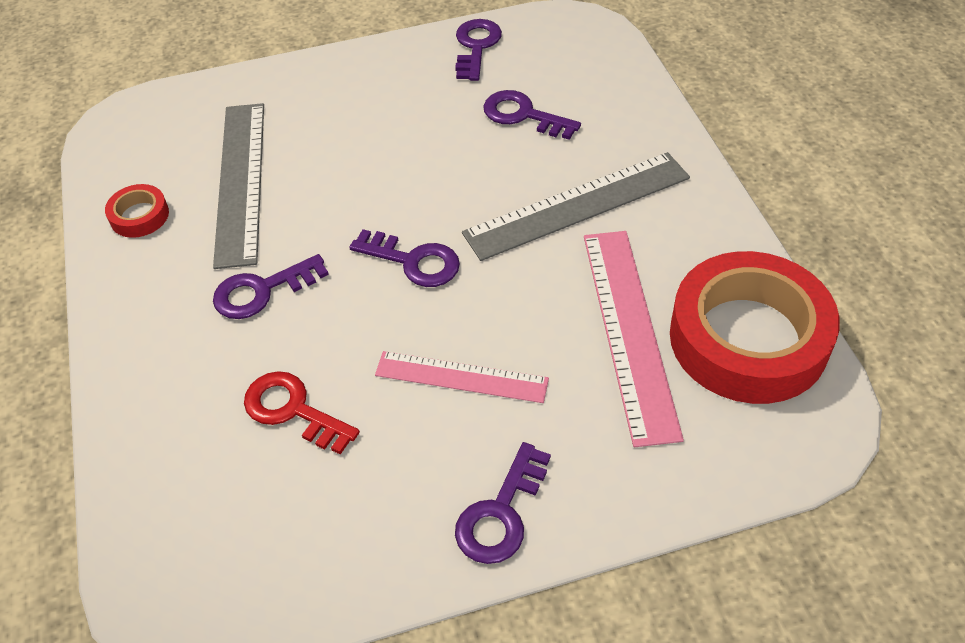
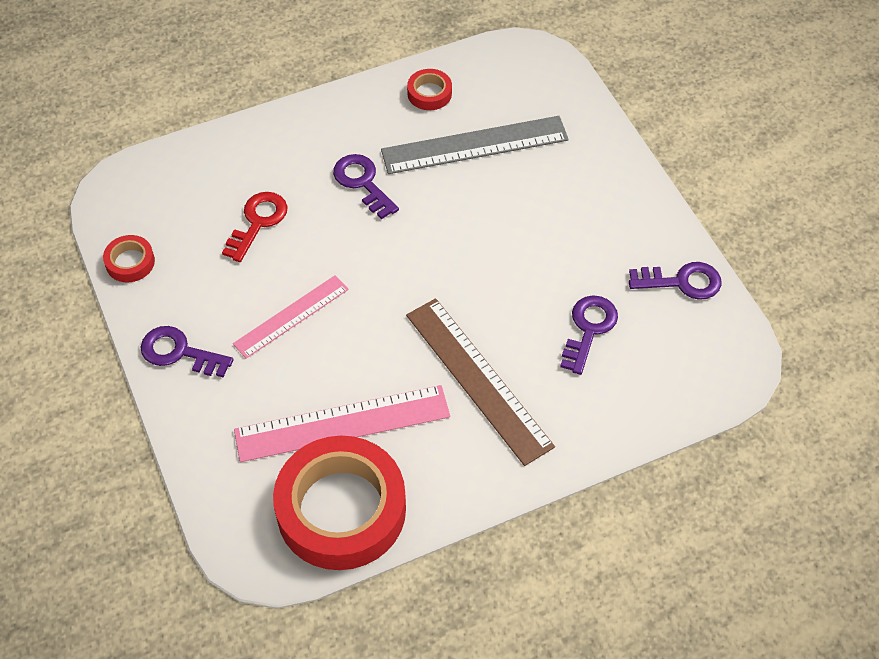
camera: 80 degrees right, 5 degrees up
purple key [349,229,460,287] -> none
pink ruler [375,351,549,403] -> pink ruler turned 45 degrees clockwise [233,275,349,359]
grey ruler [462,152,690,261] -> brown ruler [406,298,555,466]
none -> red tape [103,235,155,282]

